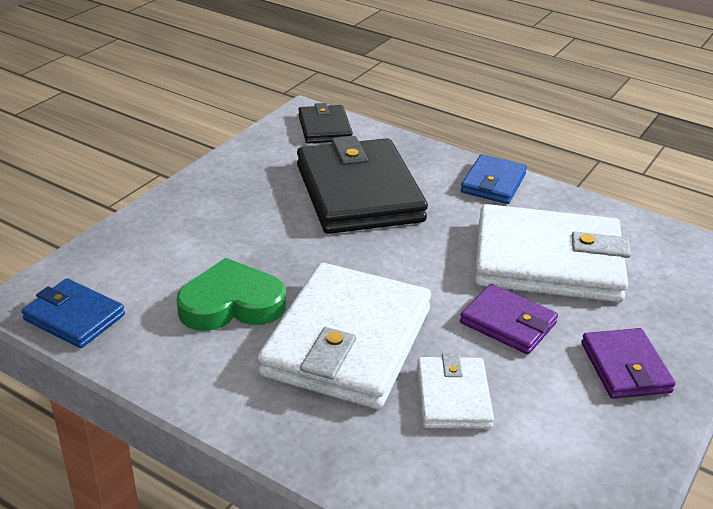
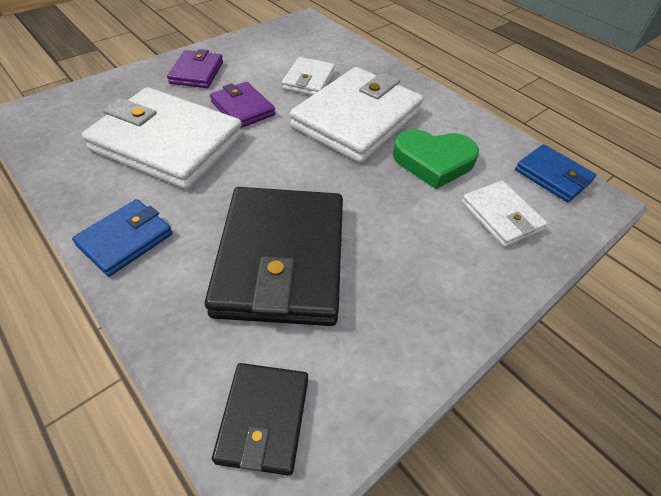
camera: 165 degrees left, 15 degrees up
none -> white wallet [461,181,548,247]

